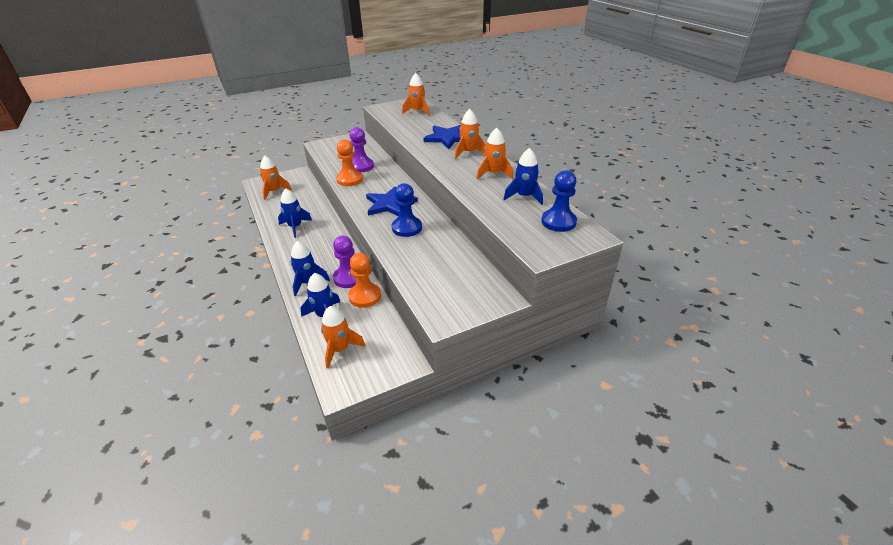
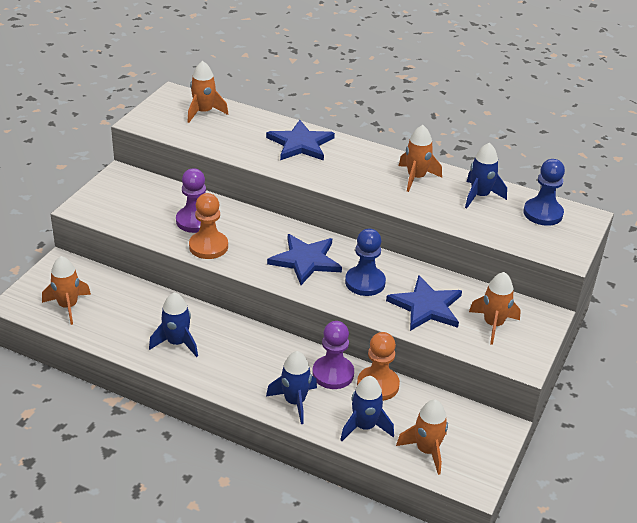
camera: 40 degrees left, 0 degrees up
orange rocket [455,109,486,159] -> orange rocket moved to [469,272,521,345]
none -> blue star [386,275,462,331]

